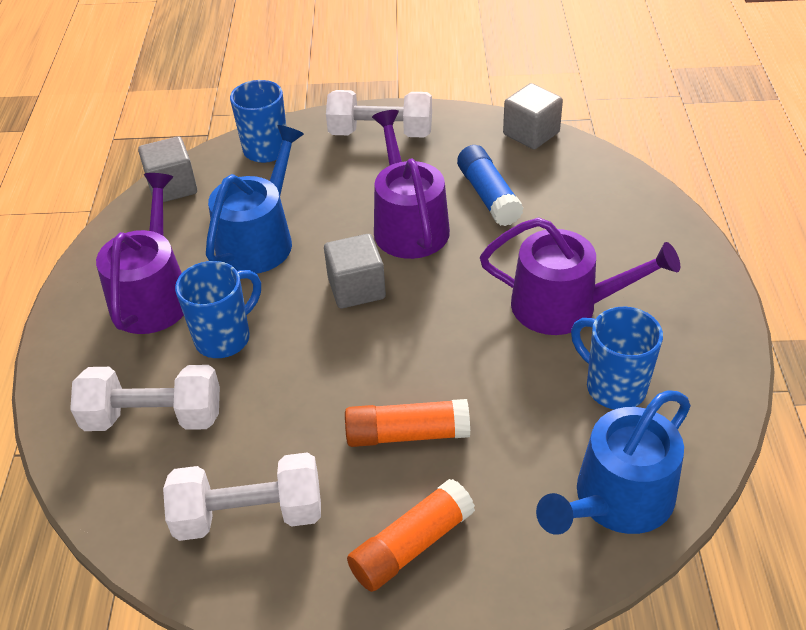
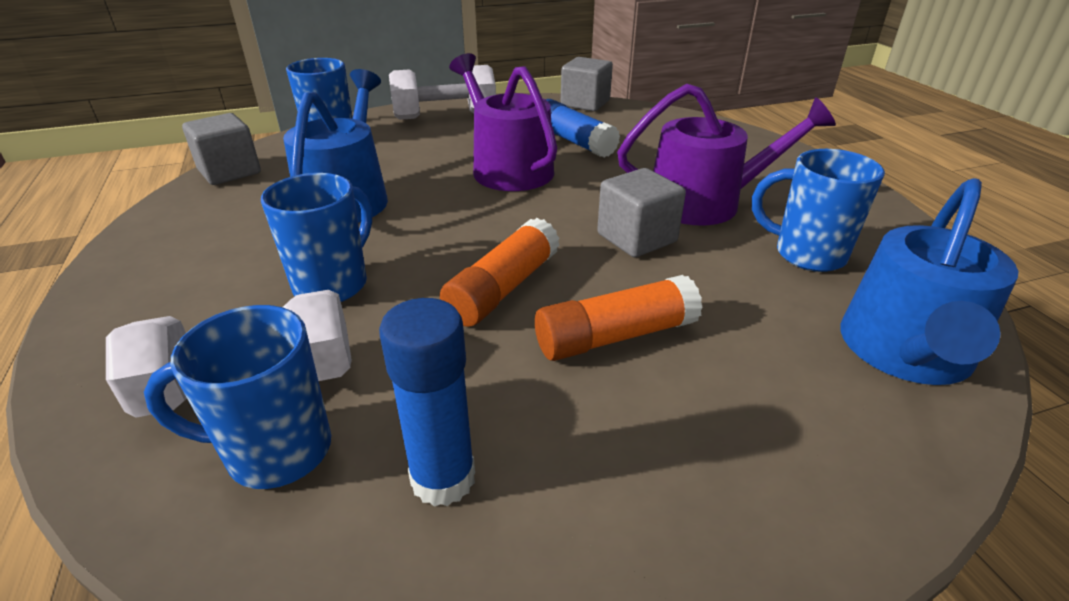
camera: 20 degrees left, 10 degrees down
purple watering can [96,173,184,334] -> none
white dumbbell [163,452,321,541] -> blue glue stick [379,298,475,507]
grey cube [324,234,386,308] -> grey cube moved to [597,168,686,257]
orange glue stick [347,479,475,592] -> orange glue stick moved to [440,218,560,327]
none -> blue mug [144,305,331,489]

